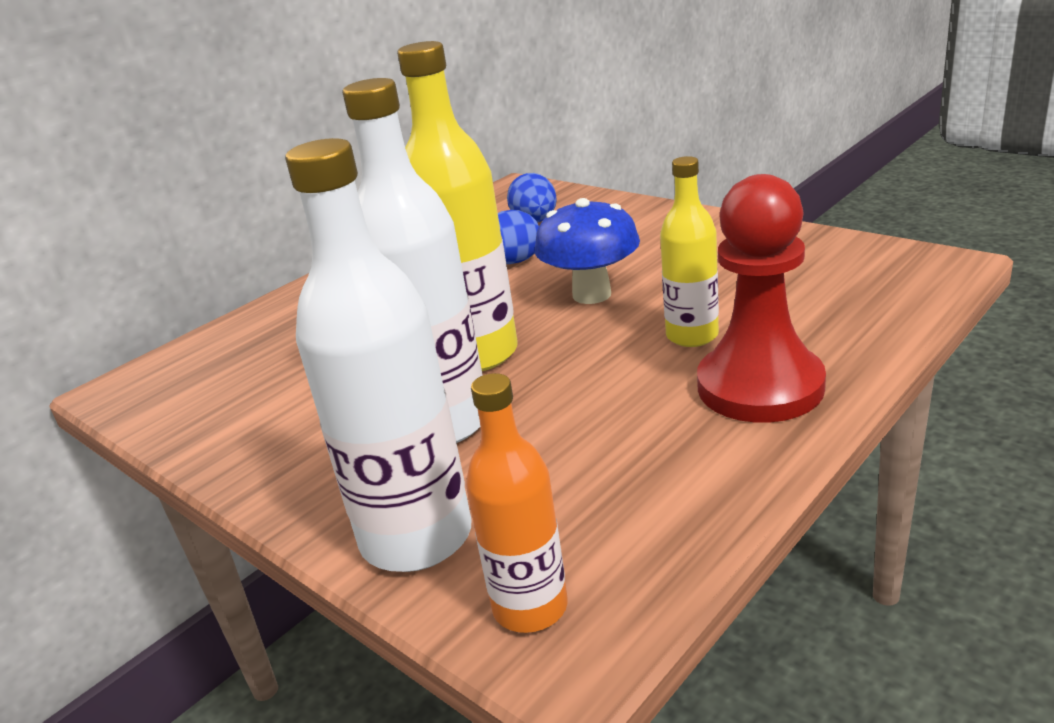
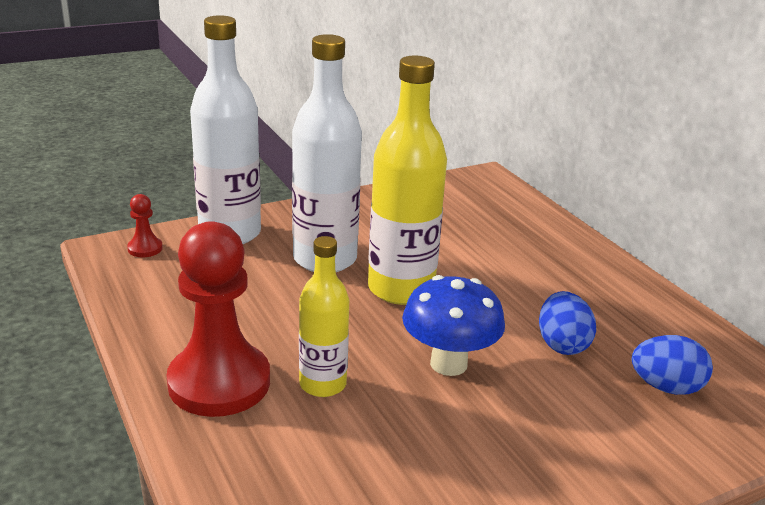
camera: 105 degrees right, 0 degrees up
orange bottle [466,373,568,633] -> red pawn [127,194,163,257]

